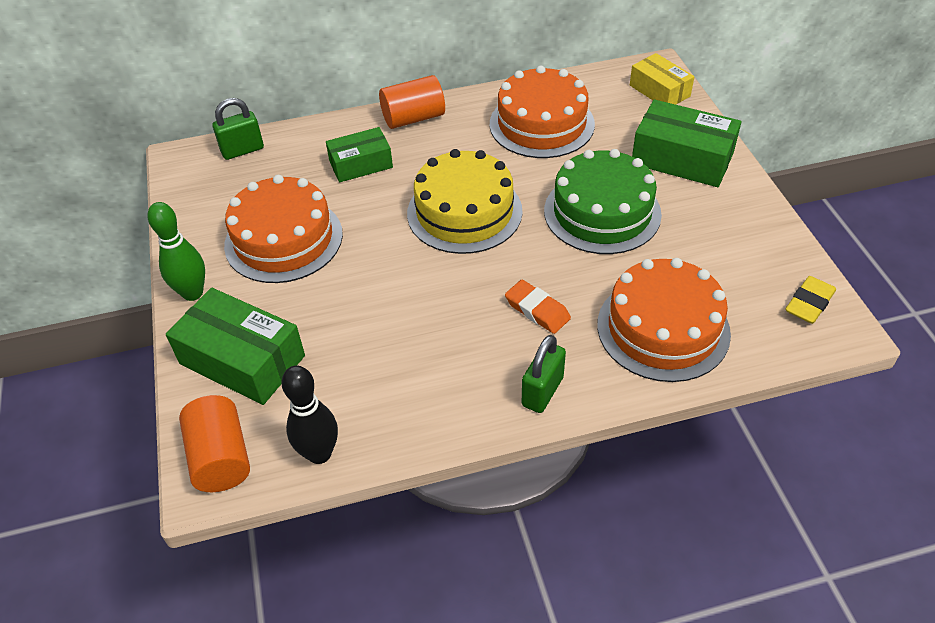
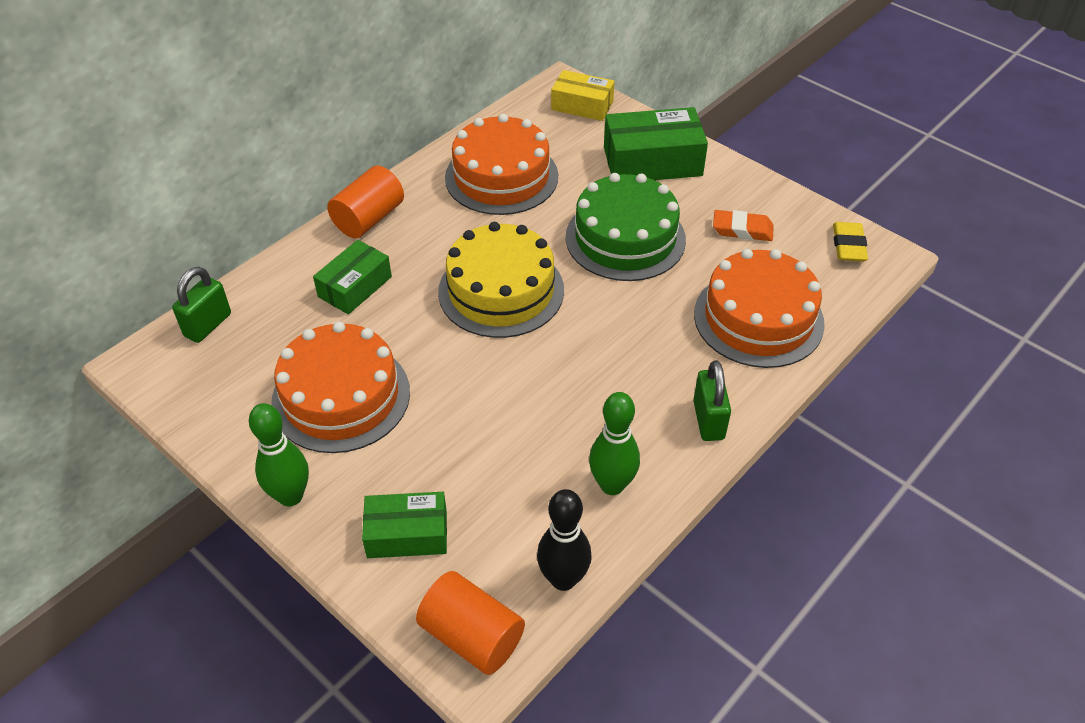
camera: 35 degrees left, 0 degrees up
green box [166,288,305,405] -> green box [362,492,447,558], size x0.64
orange eraser [505,280,571,334] -> orange eraser moved to [713,210,774,241]
none -> green bowling pin [589,392,640,495]

